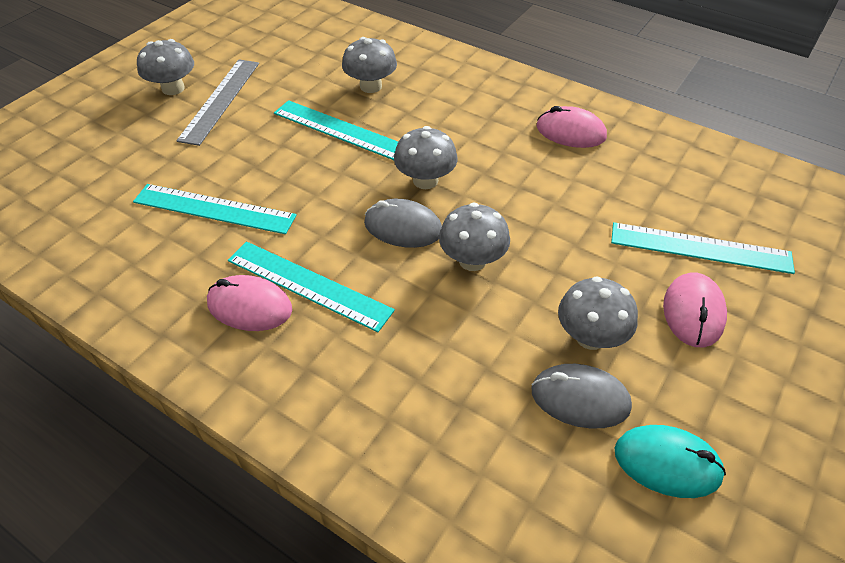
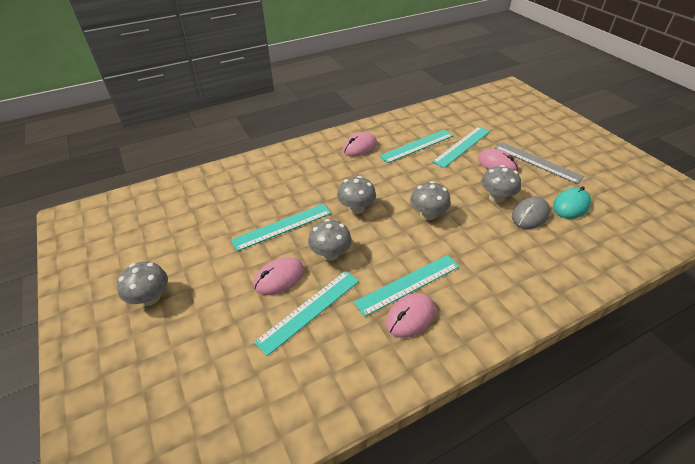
camera: 60 degrees left, 5 degrees down
grey ruler [176,60,259,146] -> grey ruler moved to [495,142,584,184]
grey mushroom [342,37,397,93] -> grey mushroom moved to [308,219,352,261]
grey mouse [364,199,442,248] -> none
none -> pink mouse [254,257,304,295]
none -> turquoise ruler [379,130,453,163]

